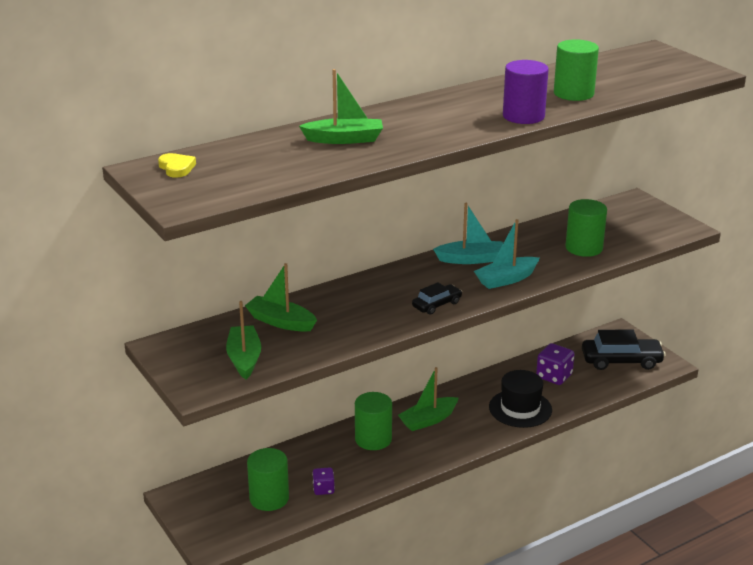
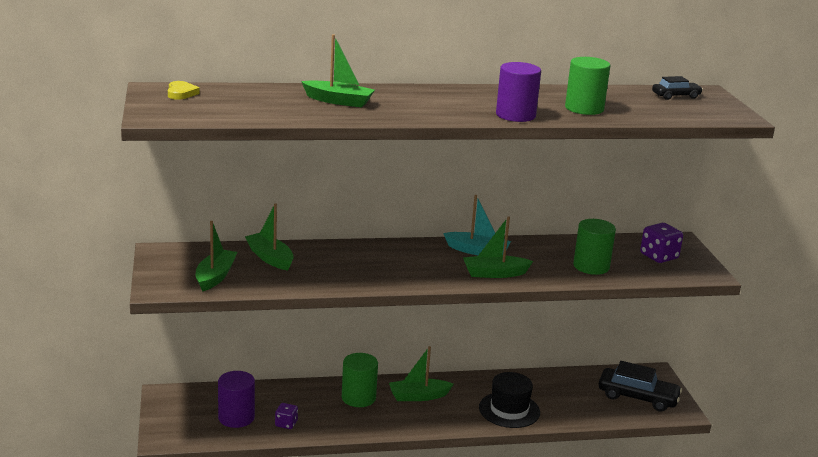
camera: 20 degrees right, 5 degrees down
green cylinder [247,448,289,511] -> purple cylinder [218,371,255,428]
black car [412,282,462,315] -> black car moved to [652,76,703,100]
turquoise boat [474,219,540,289] -> green boat [463,217,533,278]
purple dice [536,343,575,385] -> purple dice moved to [640,223,683,263]

